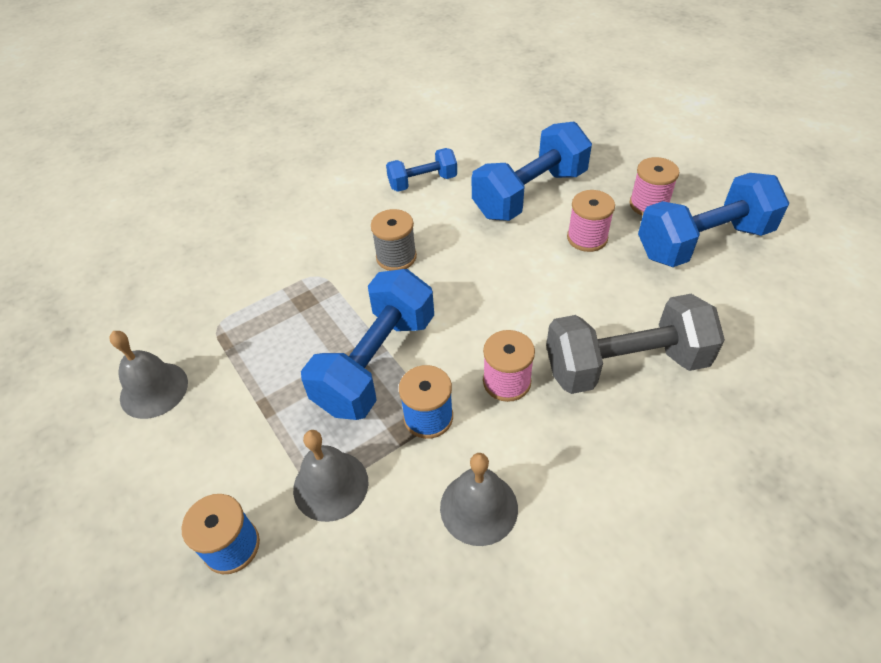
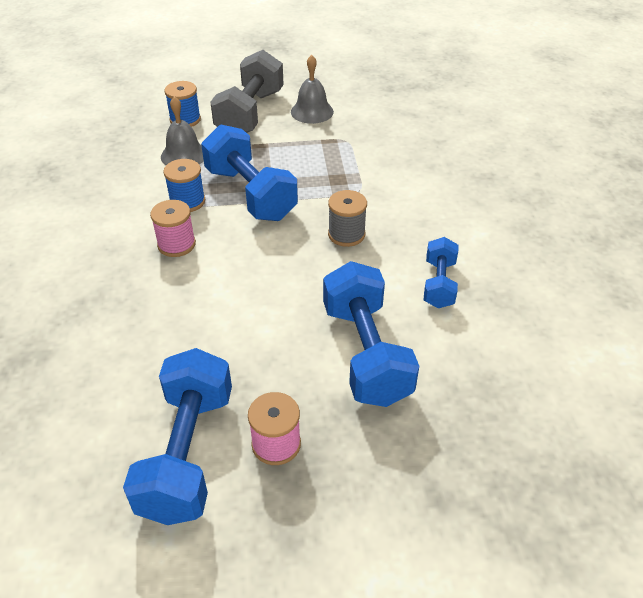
camera: 115 degrees right, 5 degrees down
grey bell [440,453,518,546] -> none
grey dumbbell [546,294,725,394] -> grey dumbbell moved to [210,50,284,133]
pink spool [567,190,615,252] -> none

